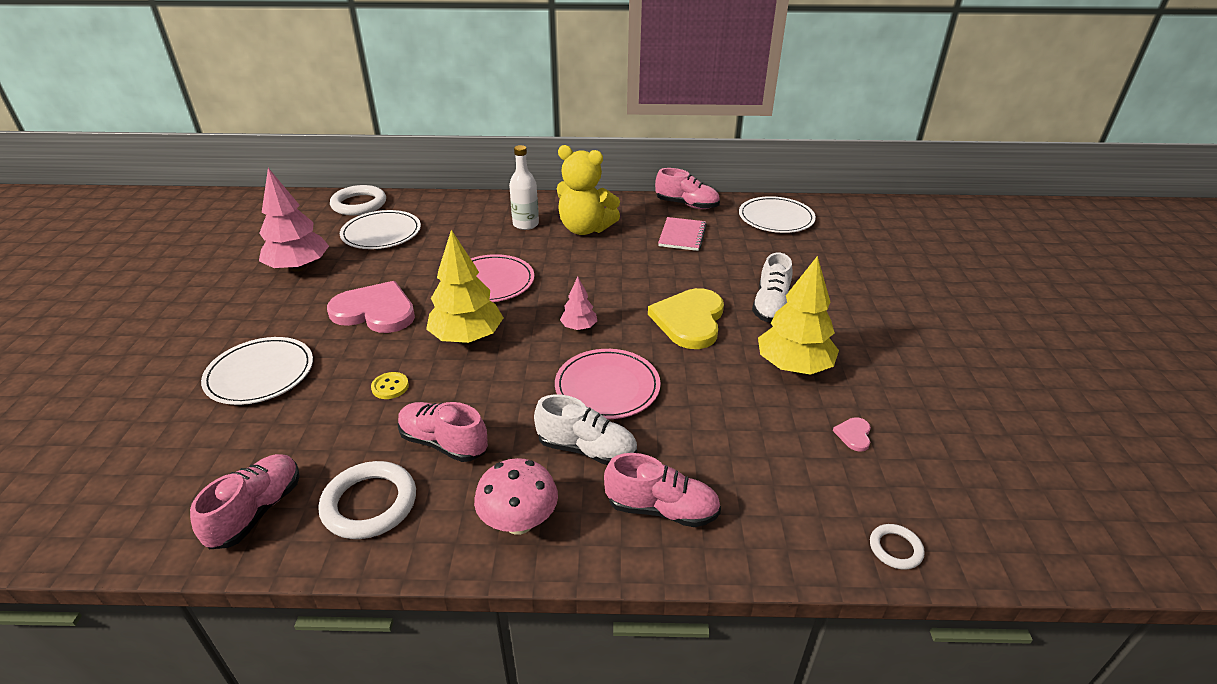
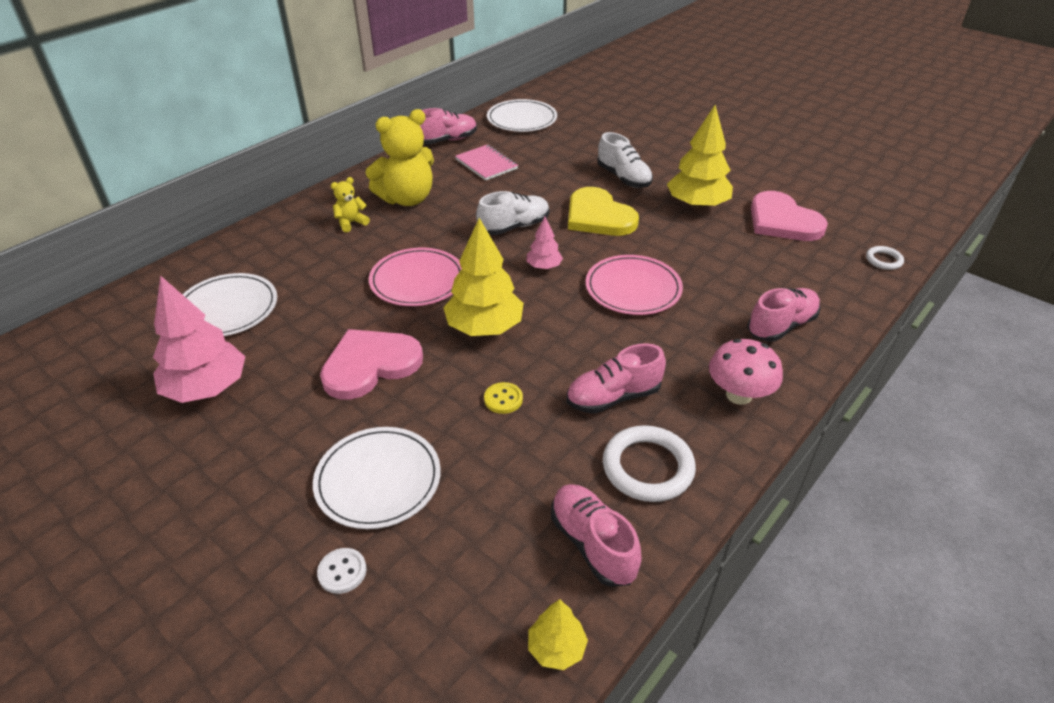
camera: 50 degrees left, 5 degrees up
white ring [330,185,386,216] -> none
white bottle [509,145,539,230] -> yellow teddy bear [331,177,370,232]
white shoe [534,394,637,465] -> white shoe moved to [476,191,549,235]
pink heart [833,417,871,452] -> pink heart [751,191,828,241], size x2.50
none -> white button [317,548,367,594]
none -> yellow tree [528,599,588,670]

